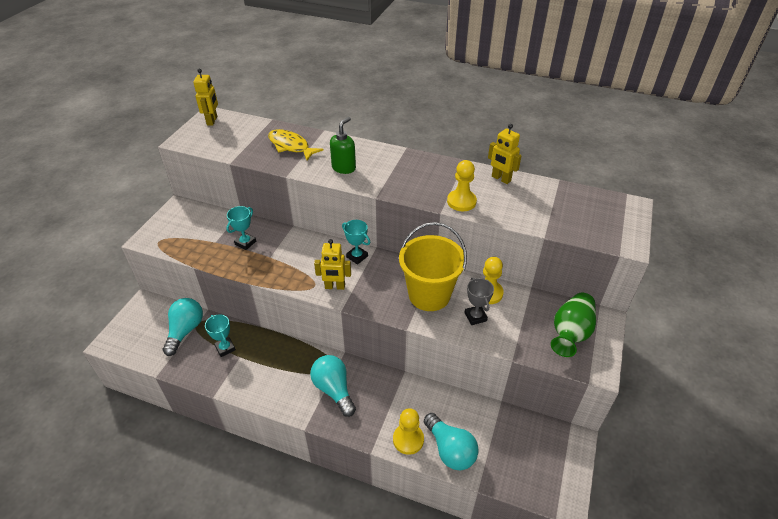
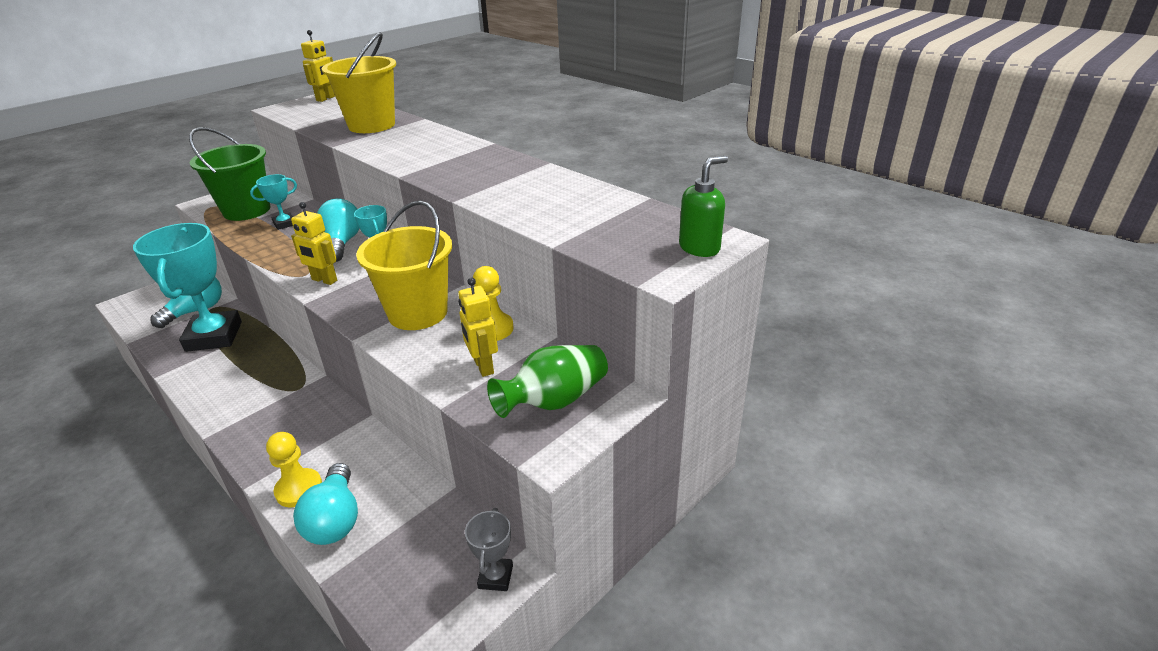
camera: 25 degrees right, 10 degrees down
turquoise trophy [205,314,236,357] -> turquoise trophy [133,223,242,352], size x2.25
yellow fish [268,129,324,161] -> yellow bucket [322,32,396,133]
turquoise light bulb [310,355,356,417] -> turquoise light bulb moved to [317,199,360,262]
green soap dispenser [330,117,356,174] -> green soap dispenser moved to [679,156,728,257]
yellow pawn [447,160,477,211] -> none
grey trophy [464,277,494,325] -> grey trophy moved to [465,508,513,591]
yellow robot [488,124,522,184] -> yellow robot moved to [458,278,498,377]
none -> green bucket [189,127,270,221]

